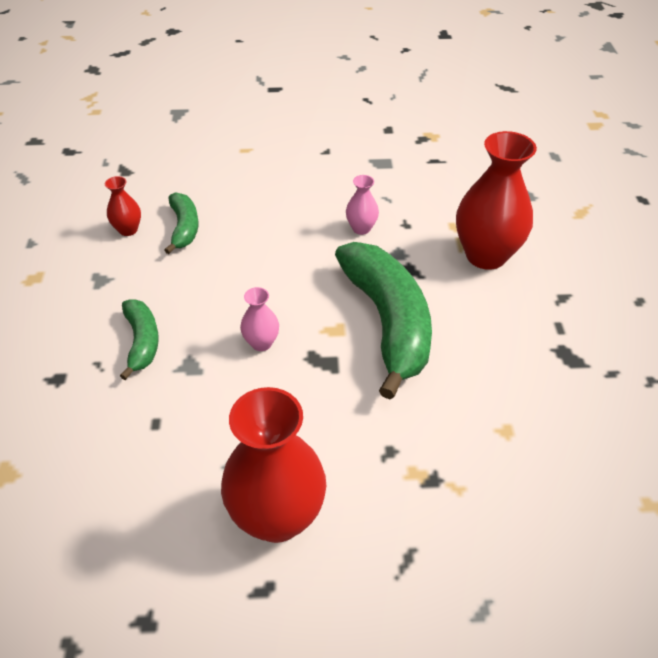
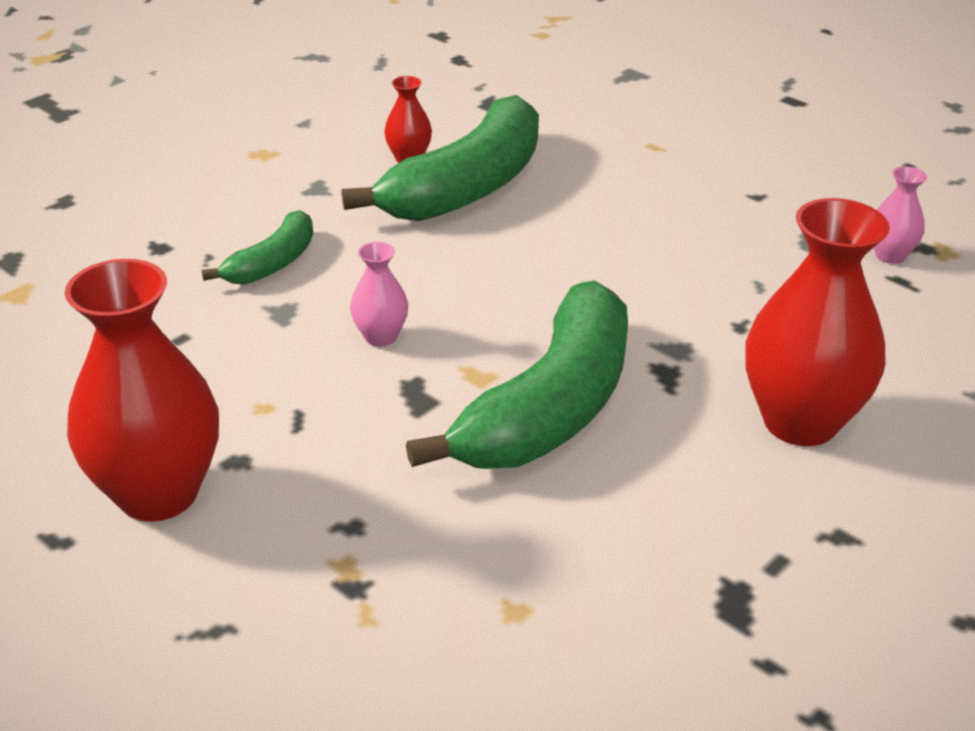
camera: 45 degrees right, 10 degrees down
green banana [164,192,198,254] -> green banana [342,95,539,221], size x2.00
pink vase [346,175,379,235] -> pink vase moved to [874,166,927,264]

